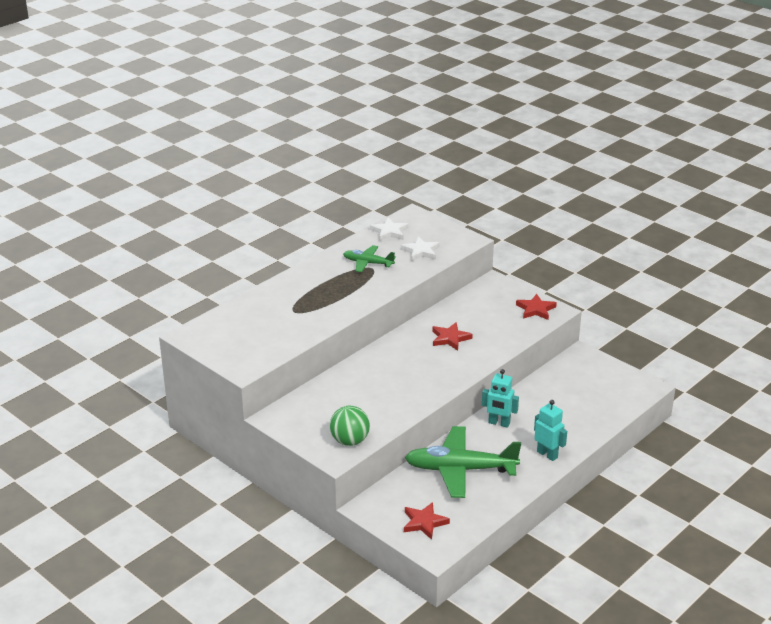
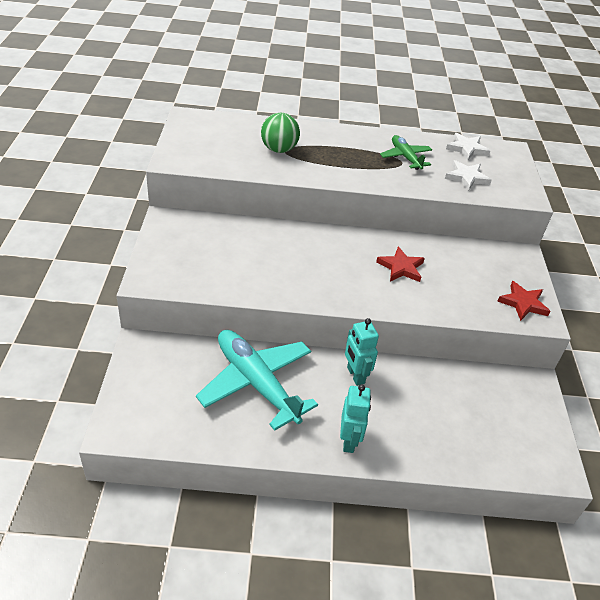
camera: 45 degrees right, 10 degrees up
green ball [330,406,370,446] -> green ball moved to [261,113,300,153]
red star [404,502,450,540] -> none
green plane [405,426,521,498] -> turquoise plane [196,330,318,431]

